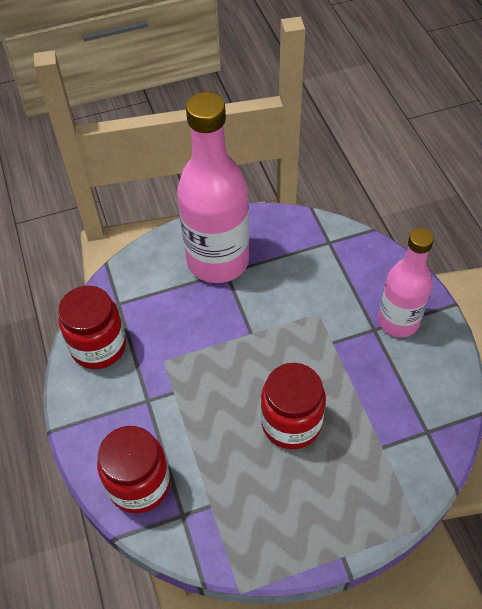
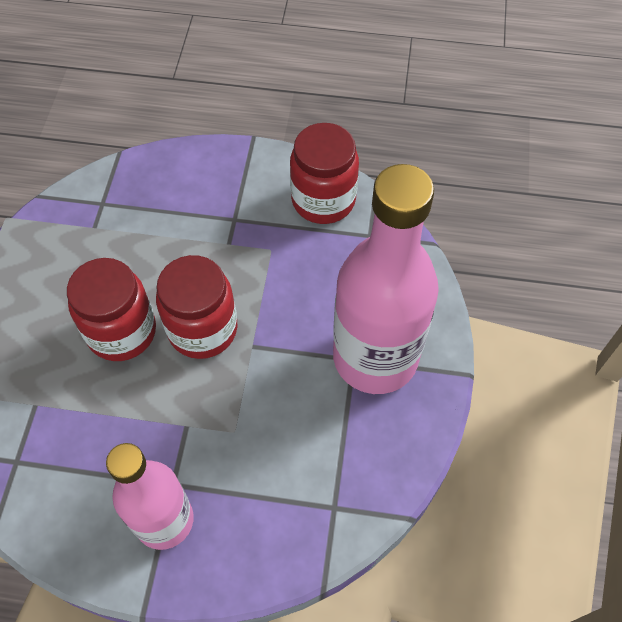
camera: 115 degrees right, 5 degrees up
red jar [97,426,170,514] -> red jar moved to [156,255,237,359]

